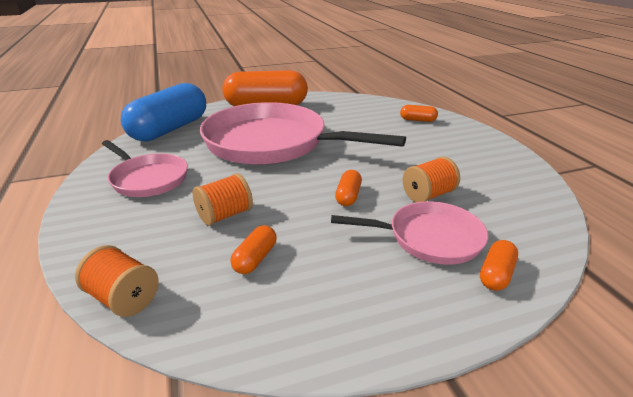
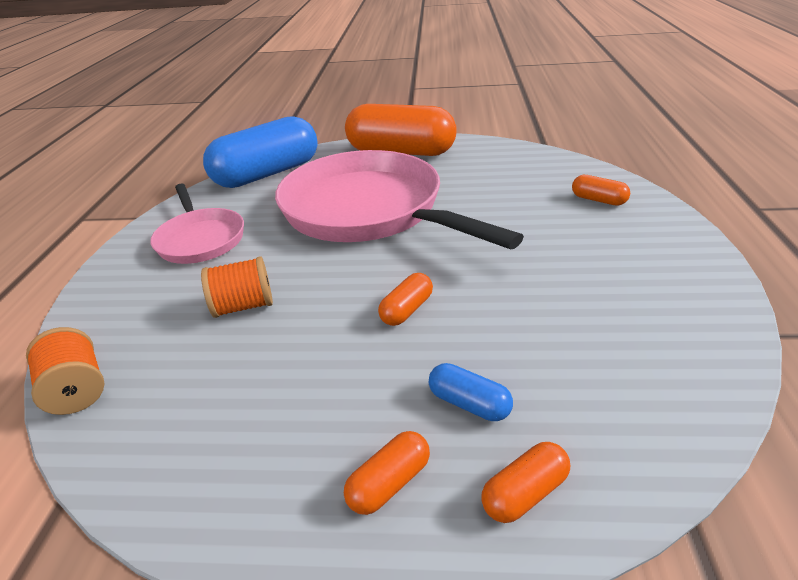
camera: 25 degrees right, 5 degrees up
orange capsule [230,225,277,274] -> orange capsule moved to [344,431,430,515]
pink pan [331,201,488,265] -> blue capsule [429,363,513,421]
orange spool [402,157,460,202] -> none

